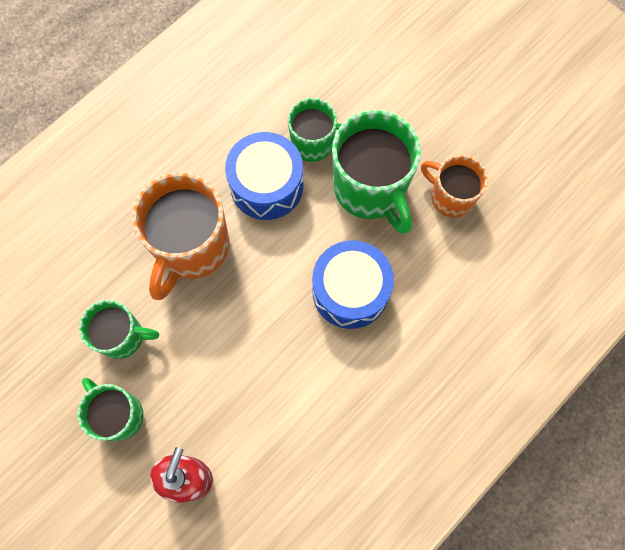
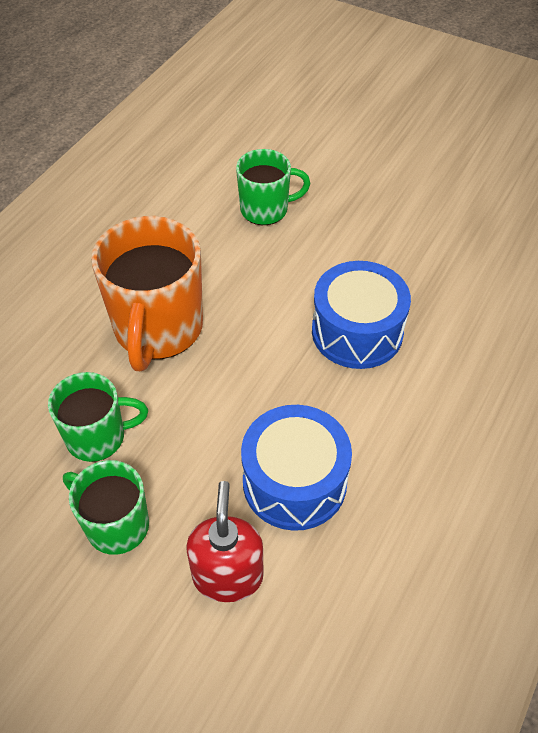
camera: 15 degrees left, 20 degrees down
blue drum [225,132,303,220] -> blue drum moved to [241,405,352,531]
green mug [332,110,421,234] -> none
orange mug [421,155,488,218] -> none

